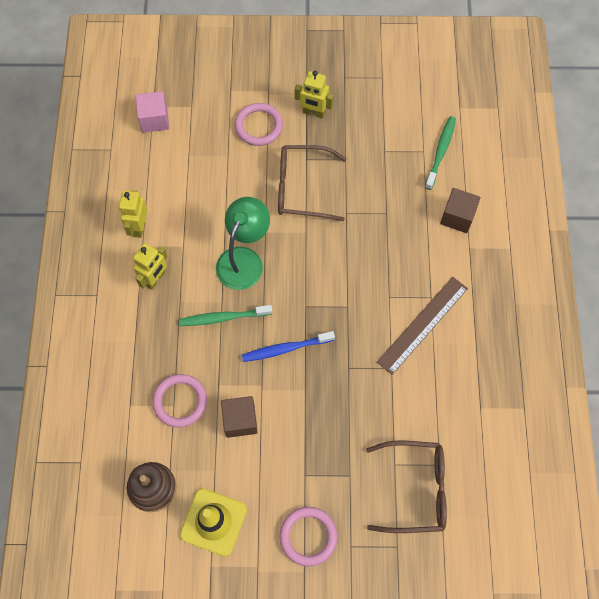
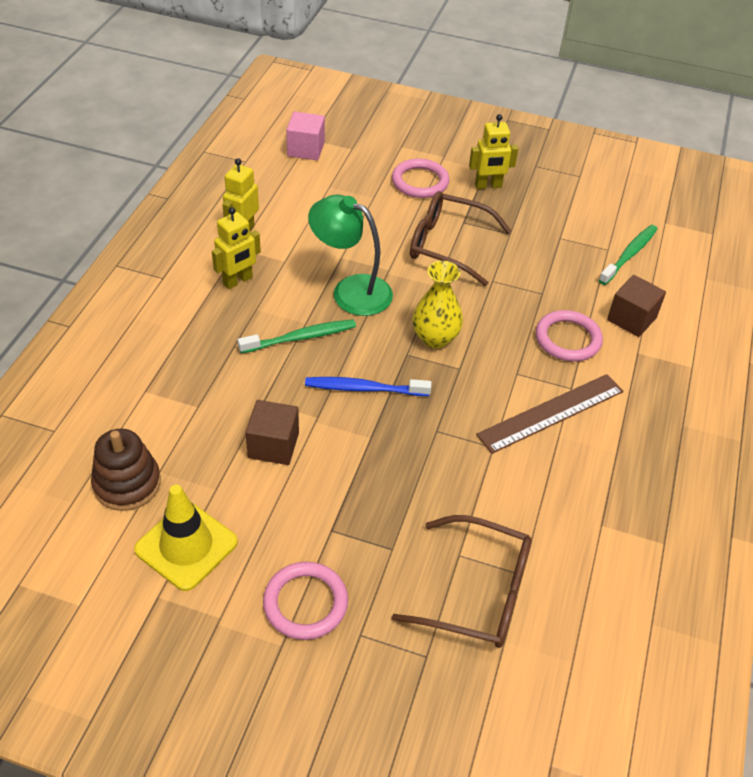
camera: 15 degrees right, 20 degrees down
pink ring [152,374,207,428] -> pink ring moved to [536,310,603,362]
green toothbrush [179,305,272,326] -> green toothbrush turned 150 degrees clockwise [238,319,356,353]
green lamp [216,197,270,290] -> green lamp turned 105 degrees counterclockwise [308,195,393,316]
yellow robot [295,71,334,119] -> yellow robot turned 45 degrees counterclockwise [469,114,518,189]
none -> yellow vase [412,261,463,348]

